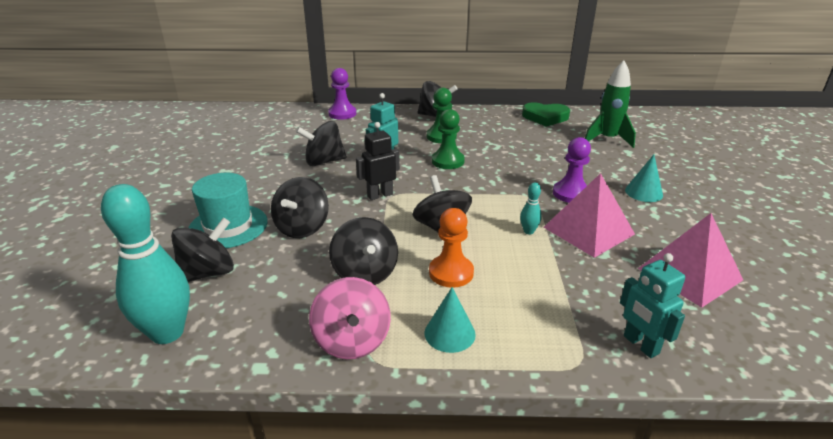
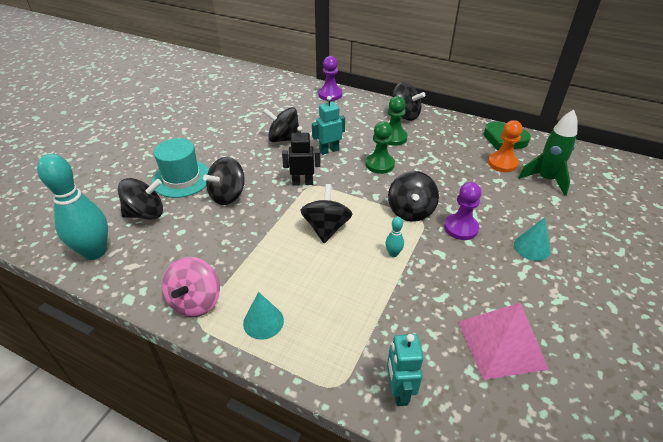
camera: 25 degrees right, 10 degrees up
black spinning top [329,217,398,285] -> black spinning top moved to [388,171,439,222]
orange pawn [429,208,474,287] -> orange pawn moved to [488,120,523,172]
pink pyramid [543,173,635,258] -> none

